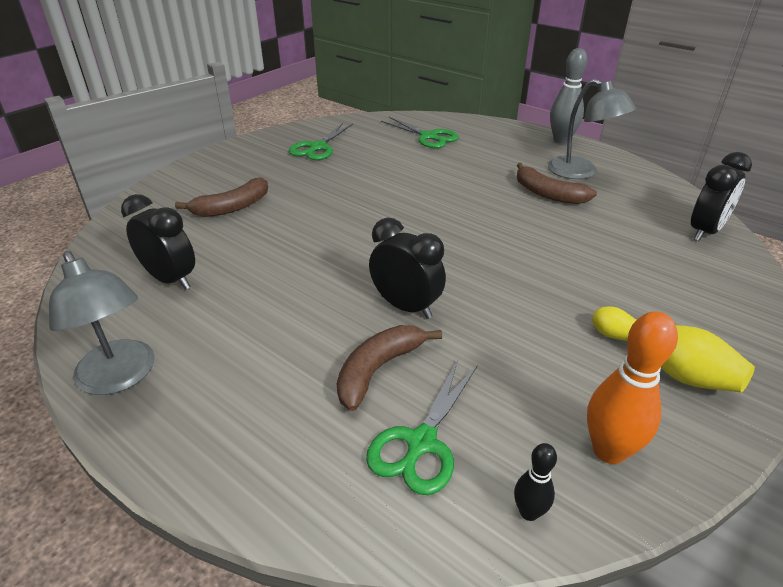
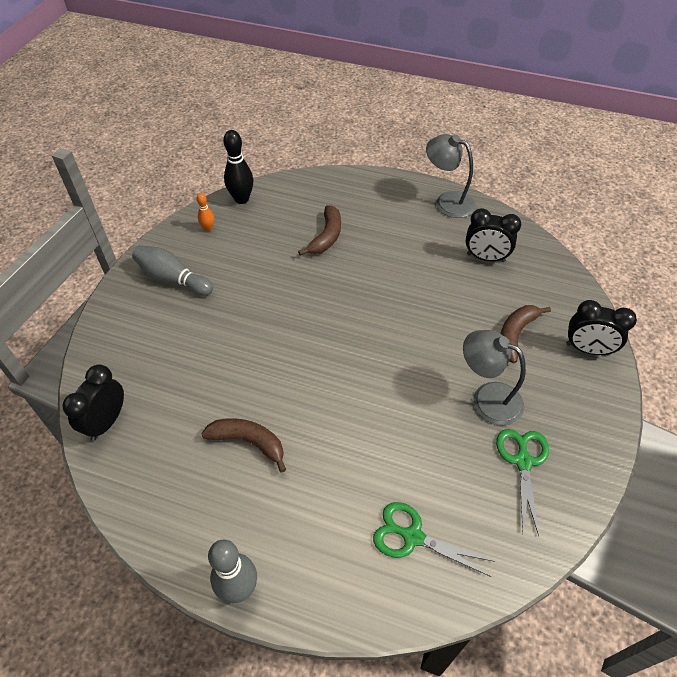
camera: 160 degrees right, 15 degrees up
green scissors [366,360,478,495] -> none
black clock [369,218,446,319] -> black clock moved to [566,300,637,355]
black bowling pin [514,443,557,521] -> black bowling pin [223,130,253,204], size x1.85
grey lamp [548,79,636,179] -> grey lamp moved to [463,330,526,425]
orange bowling pin [587,312,678,464] -> orange bowling pin [197,193,214,231], size x0.54
yellow bowling pin [592,306,755,393] -> grey bowling pin [132,245,213,296]

